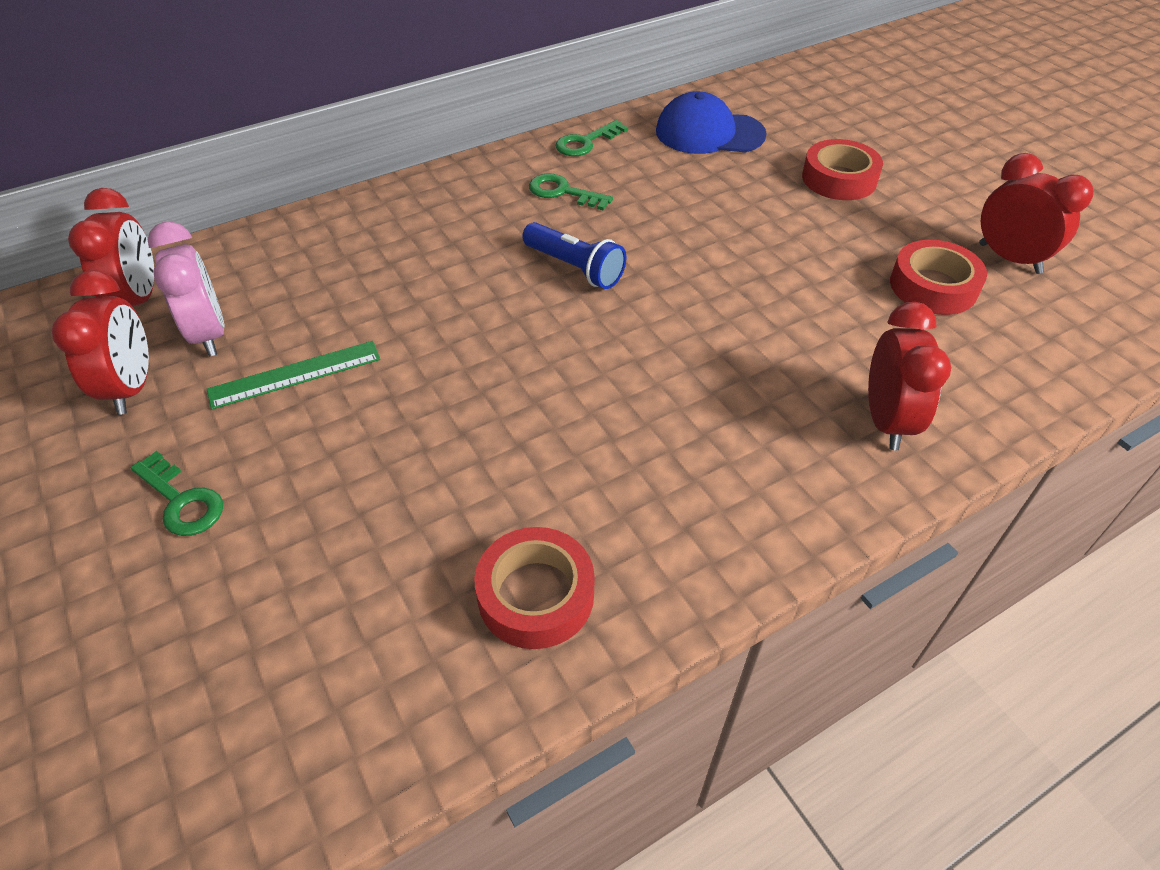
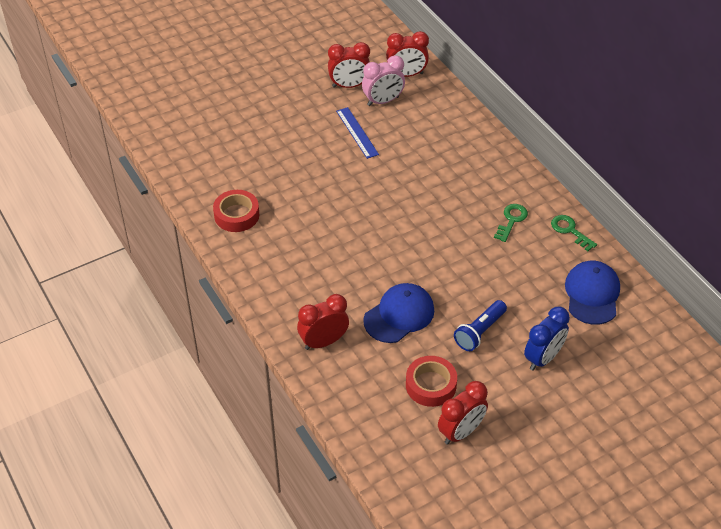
camera: 90 degrees right, 0 degrees up
green key [130,451,223,536] -> none
green ruler [207,341,381,410] -> blue ruler [336,107,379,159]
blue flashlight [522,222,626,289] -> blue flashlight moved to [454,300,507,351]
red tape [802,139,883,200] -> blue clock [524,307,570,371]
red clock [868,302,951,450] -> red clock turned 150 degrees clockwise [297,294,349,350]
none -> blue cap [363,283,434,343]

